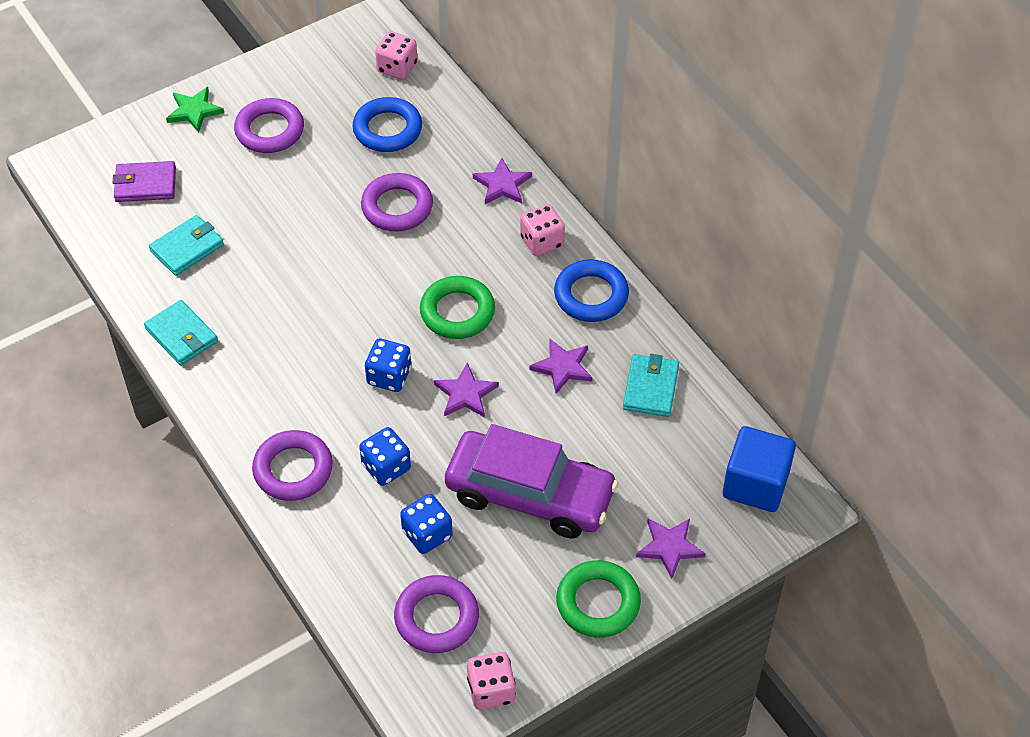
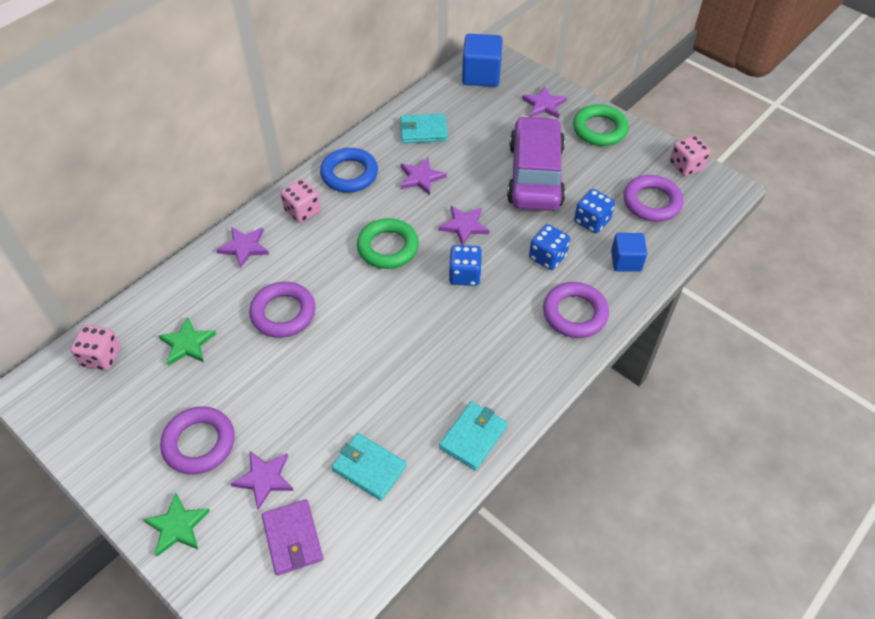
camera: 105 degrees left, 0 degrees up
blue ring [353,97,422,152] -> green star [158,317,216,366]
none -> purple star [231,451,294,510]
none -> blue cube [611,233,647,272]

